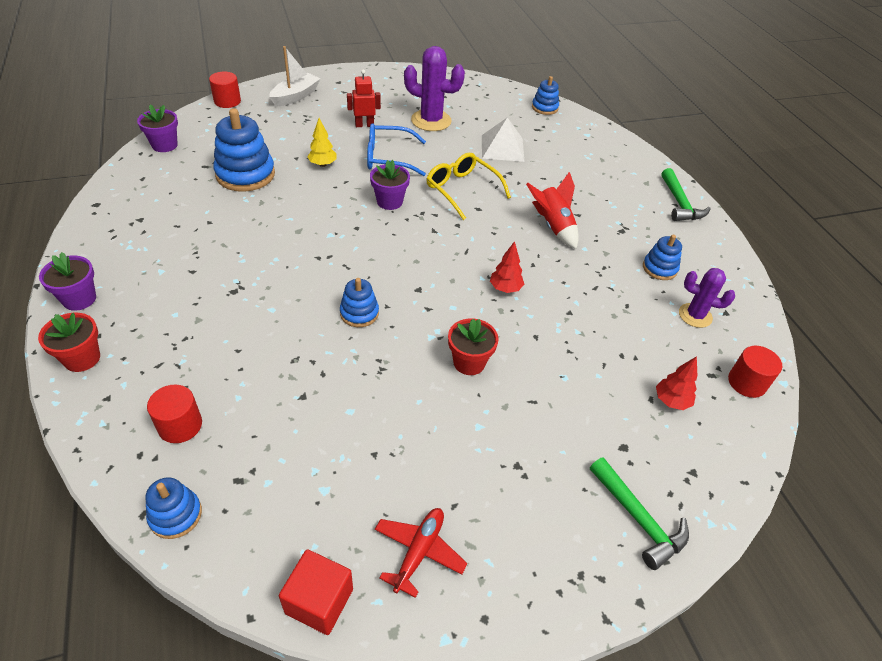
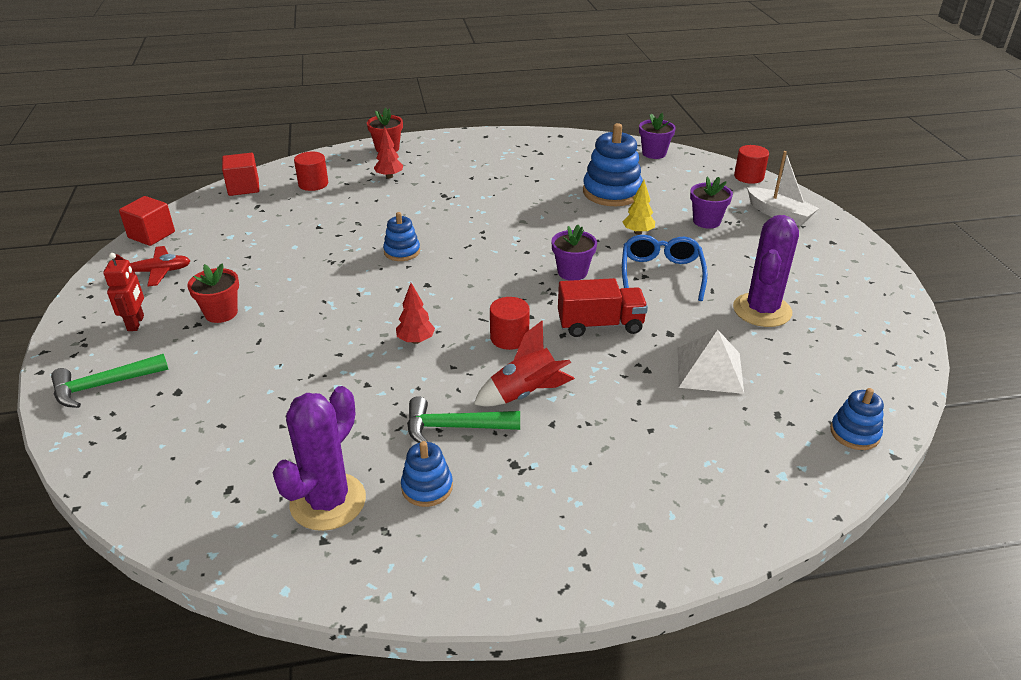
camera: 100 degrees right, 10 degrees down
purple flower pot [39,252,96,311] -> purple flower pot moved to [690,177,733,229]
blue stacking toy [145,477,202,539] -> red cube [222,153,259,196]
red robot [347,69,381,127] -> red robot moved to [103,253,144,331]
red plane [375,508,467,598] -> red plane turned 45 degrees counterclockwise [115,246,190,286]
yellow glasses [426,153,511,220] -> red truck [558,278,648,337]
red flower pot [448,318,499,375] -> red flower pot moved to [187,263,239,323]
red tree [656,356,697,410] -> red tree moved to [374,127,403,178]
green hammer [662,168,710,221] -> green hammer moved to [407,396,520,443]
purple cactus [679,268,735,328] -> purple cactus [273,386,366,531], size x1.60
red cylinder [728,346,782,398] -> red cylinder moved to [490,297,530,350]

